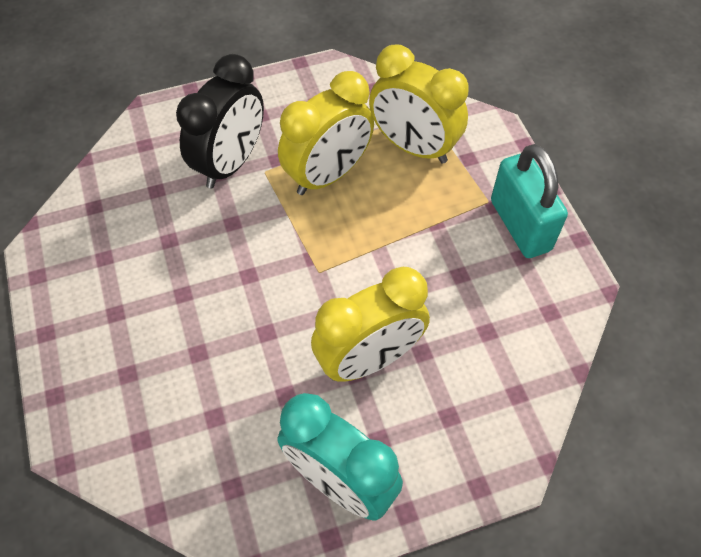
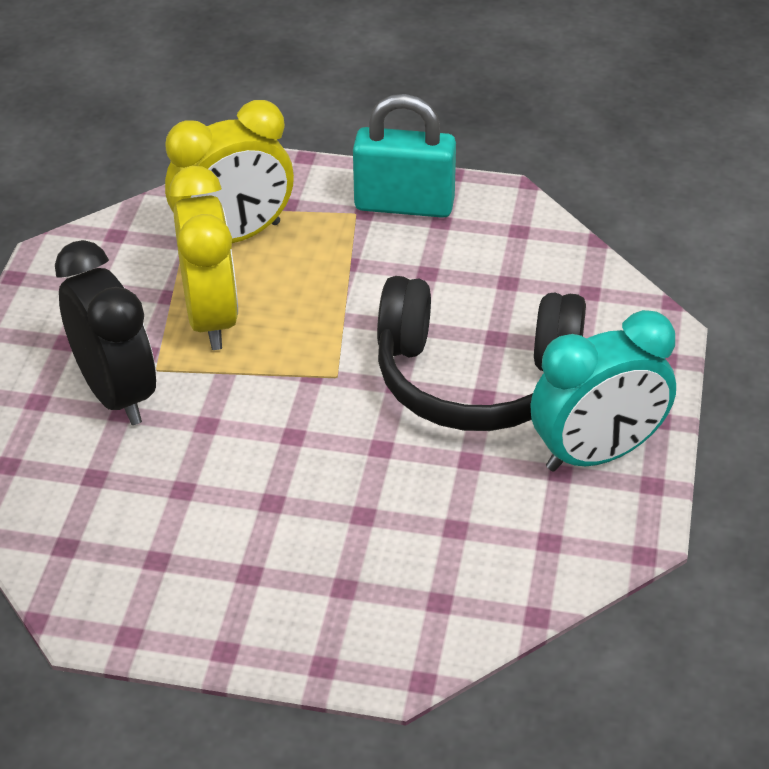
camera: 60 degrees left, 15 degrees down
yellow clock [311,267,430,382] -> black headphones [377,276,586,431]

